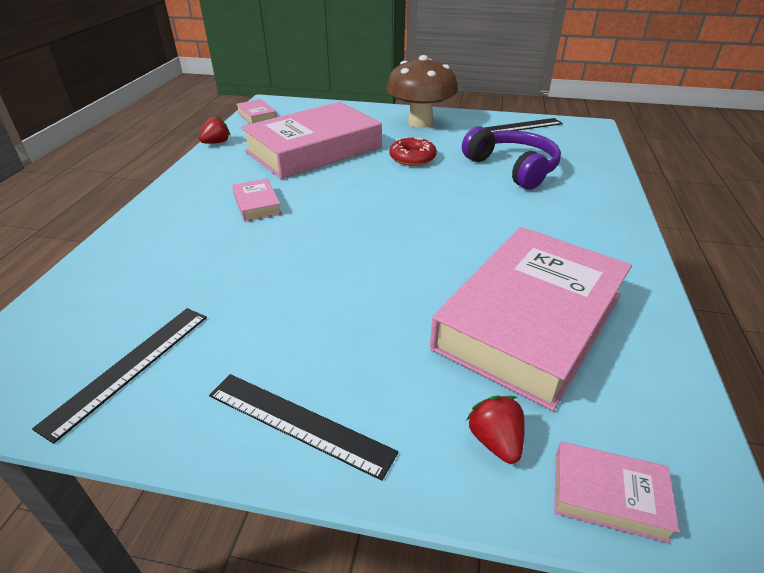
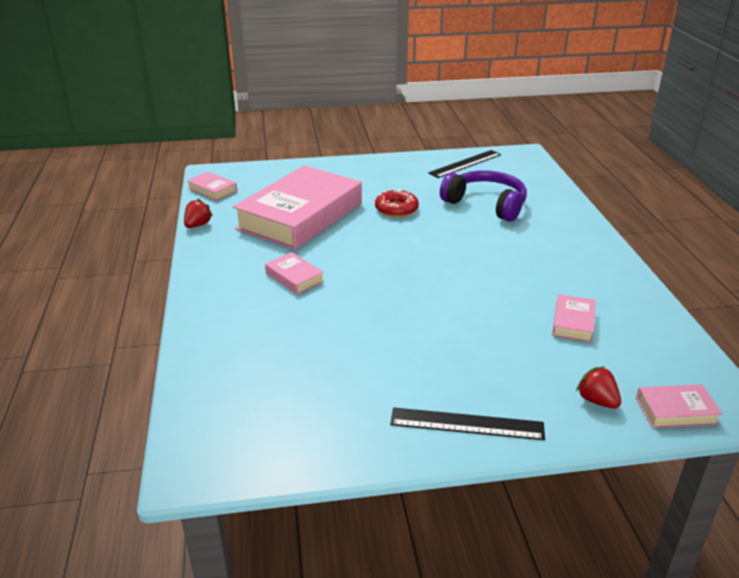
camera: 20 degrees left, 5 degrees down
black ruler [32,308,207,444] -> none
brown mushroom [386,55,458,128] -> none
pink book [430,227,632,411] -> pink book [552,294,596,343], size x0.40

